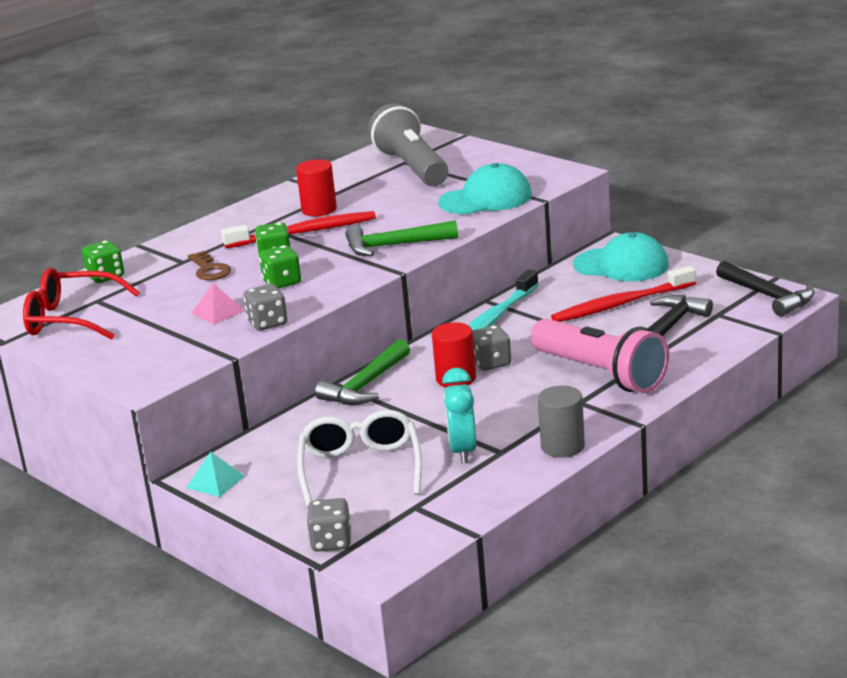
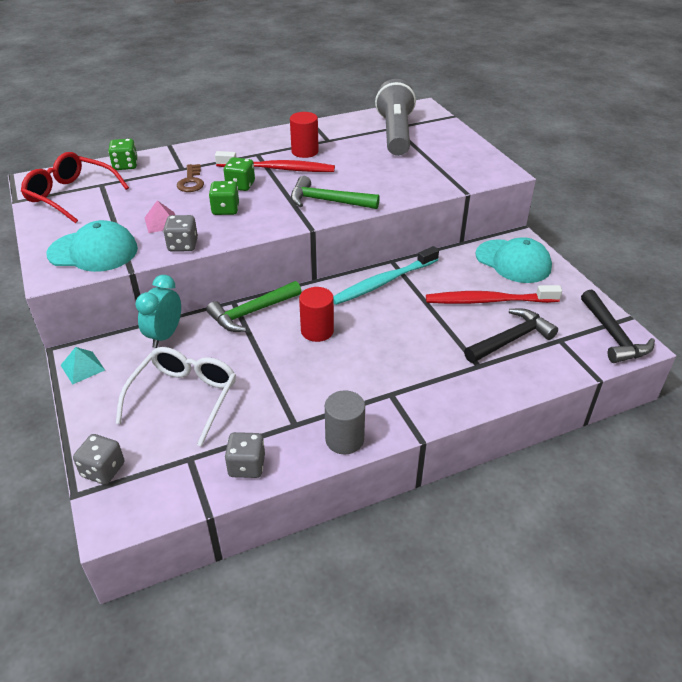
camera: 20 degrees right, 15 degrees up
turquoise cap [438,163,532,214] -> turquoise cap moved to [46,220,138,272]
turquoise clock [442,368,477,464] -> turquoise clock moved to [135,275,181,348]
grey dice [473,325,511,371] -> grey dice moved to [225,432,265,478]
pink flashlight [531,319,669,393] -> none

